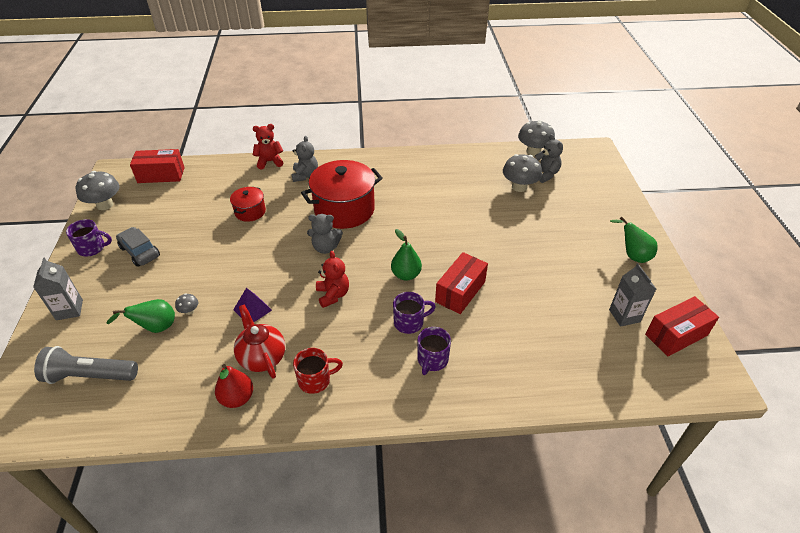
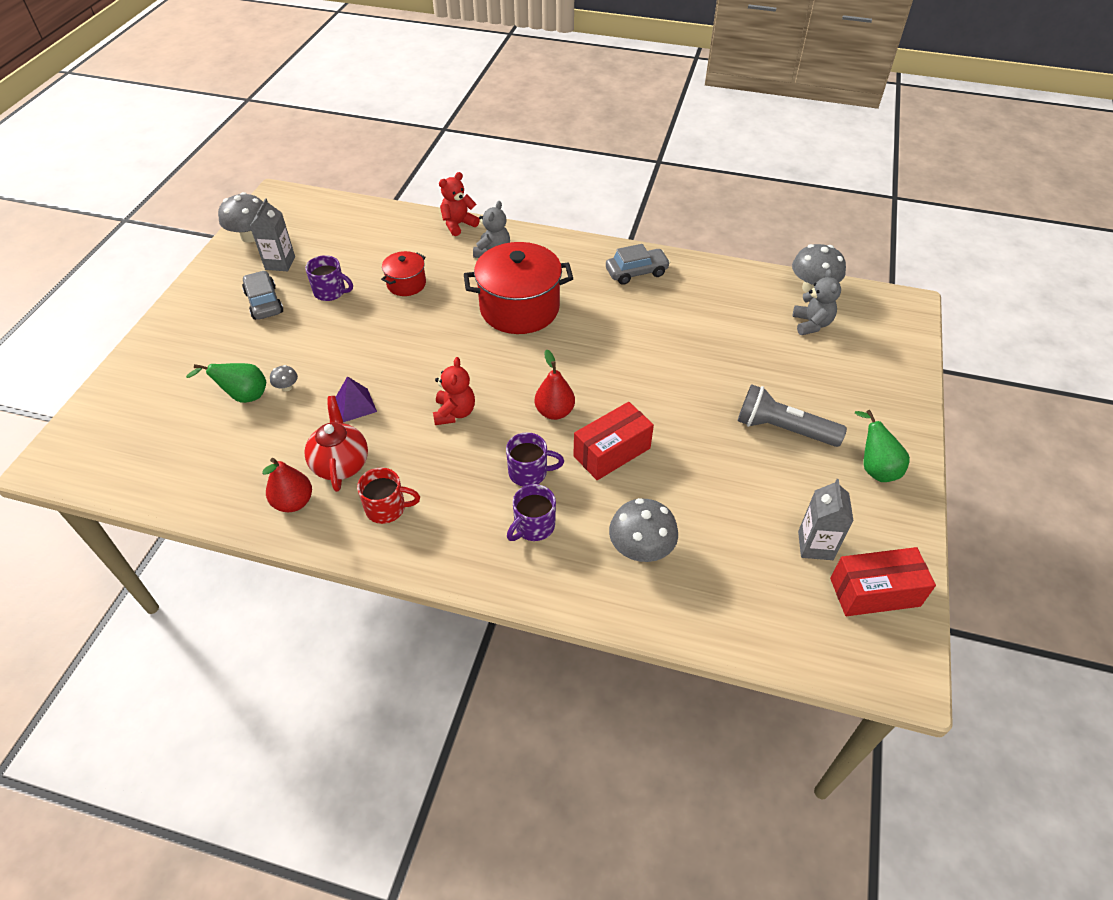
camera: 20 degrees right, 5 degrees up
grey carton [33,258,83,320] -> grey carton moved to [250,198,295,271]
grey flashlight [34,346,138,384] -> grey flashlight moved to [738,384,847,447]
purple mug [66,219,112,256] -> purple mug moved to [305,255,353,301]
red box [130,149,185,183] -> none
red teddy bear [253,124,283,169] -> red teddy bear turned 45 degrees counterclockwise [439,172,480,236]
grey teddy bear [307,214,343,254] -> none
green pear [391,229,422,281] -> red pear [535,349,575,420]
grey mushroom [503,154,542,192] -> grey mushroom moved to [609,498,678,562]
none -> grey car [606,244,670,285]

